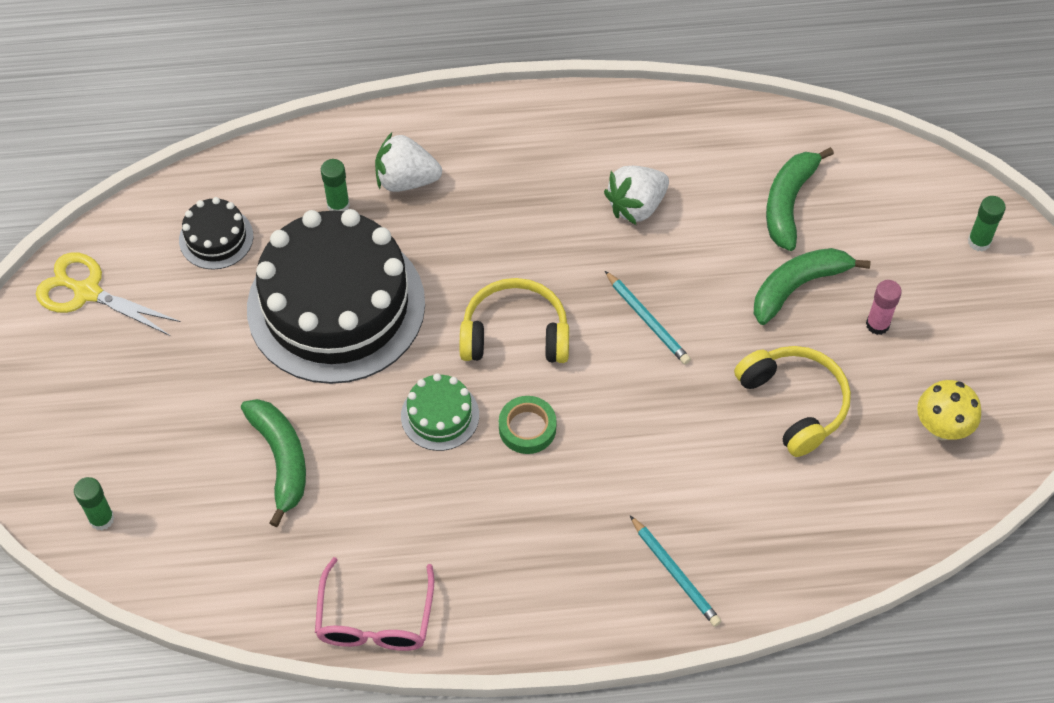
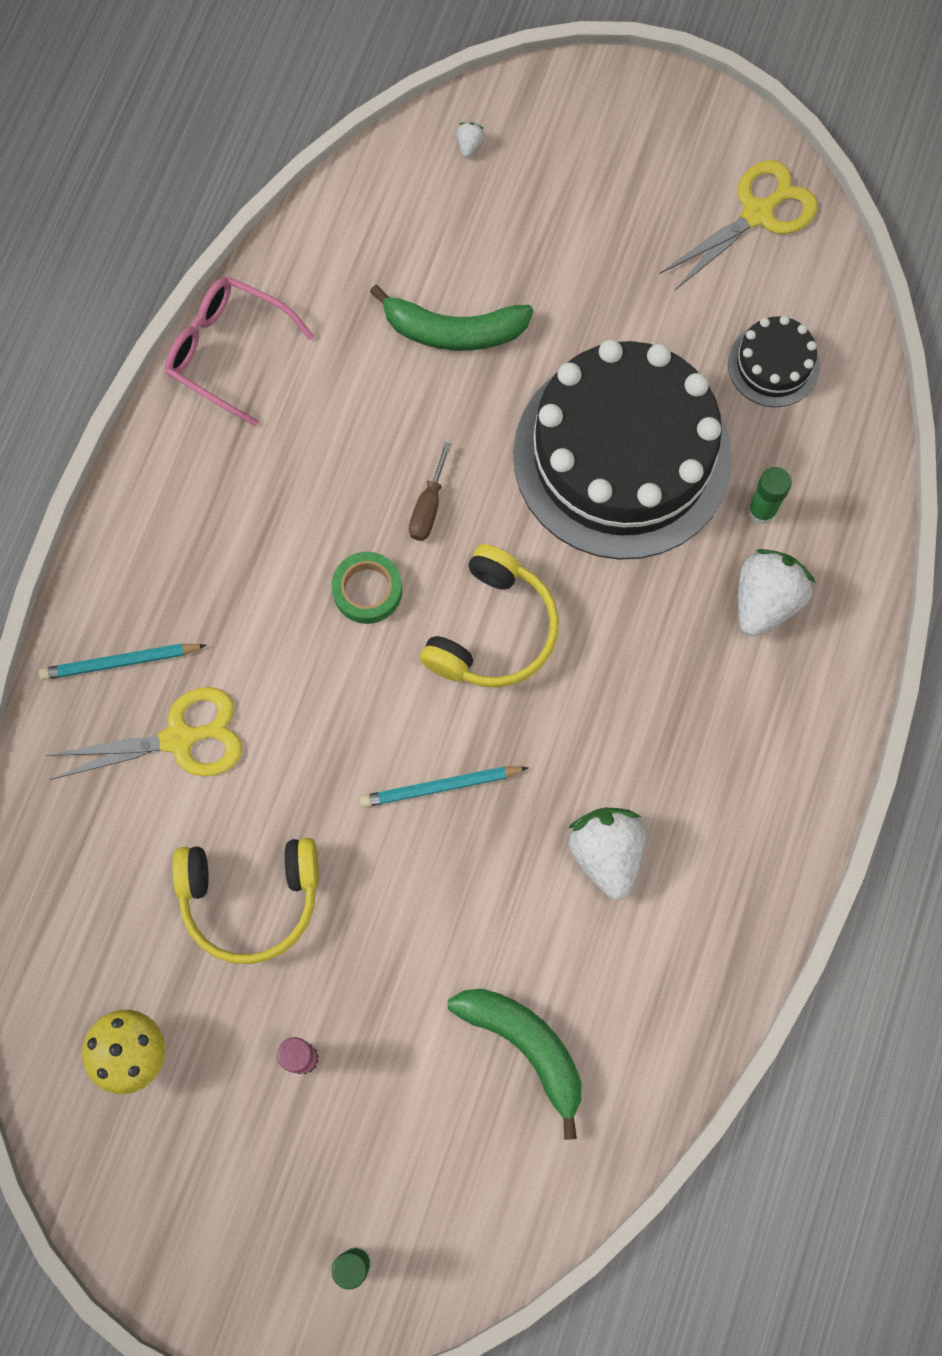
camera: 115 degrees right, 15 degrees up
green glue stick [74,477,114,530] -> white strawberry [457,122,485,157]
green cake [401,373,479,451] -> brown screwdriver [409,442,451,541]
green banana [754,248,871,325] -> none
none -> yellow scissors [45,687,243,780]

